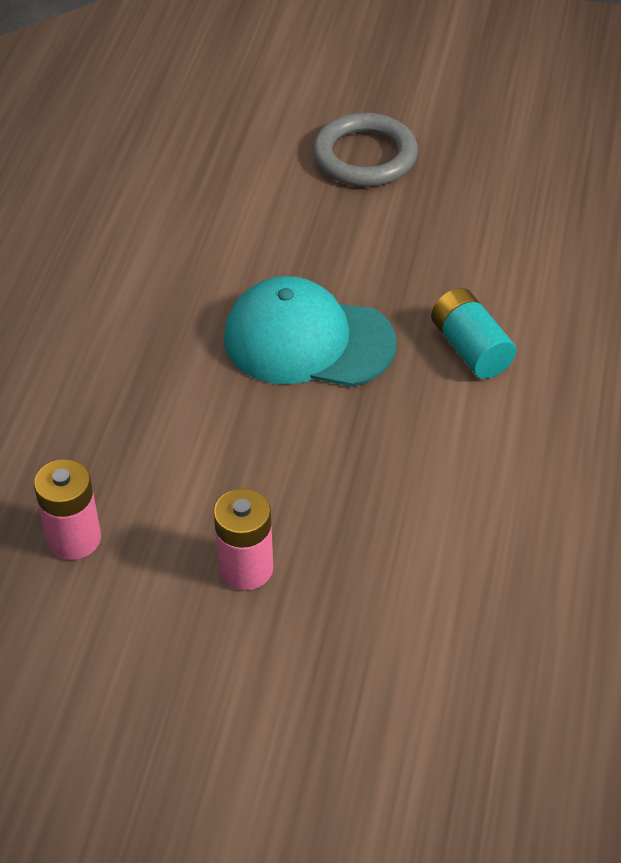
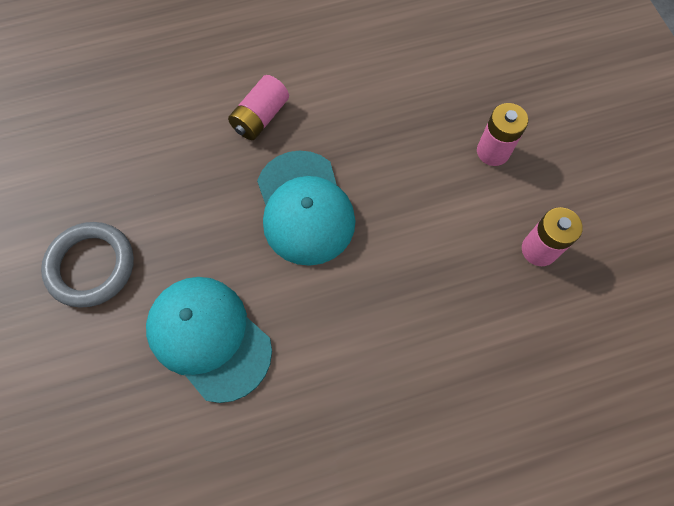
camera: 120 degrees left, 20 degrees up
turquoise battery [431,288,516,379] -> pink battery [228,75,289,140]
none -> turquoise cap [146,277,272,403]

